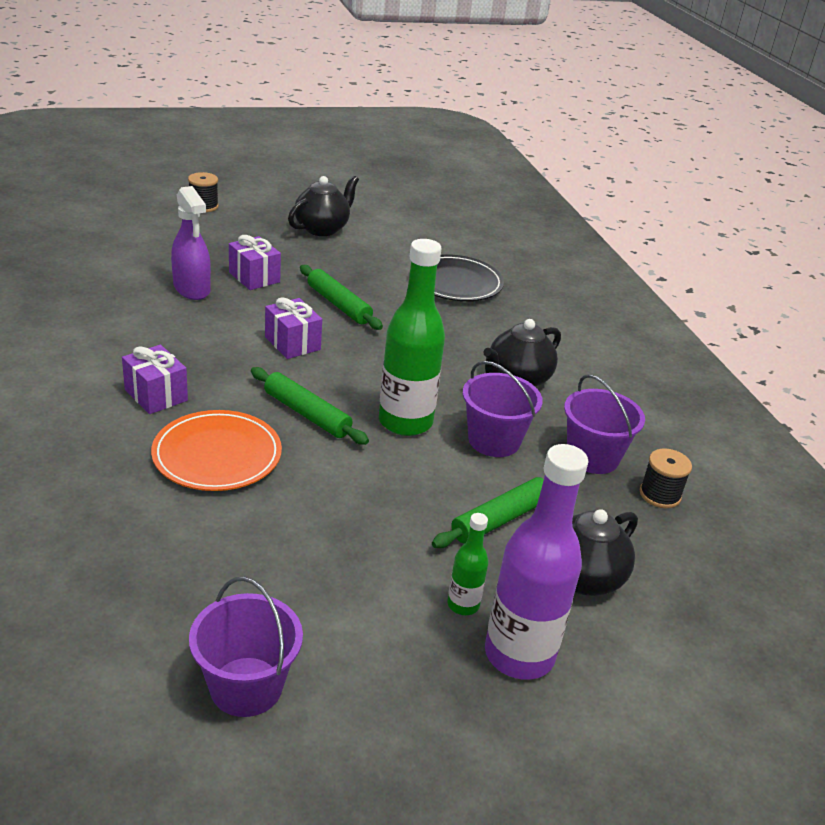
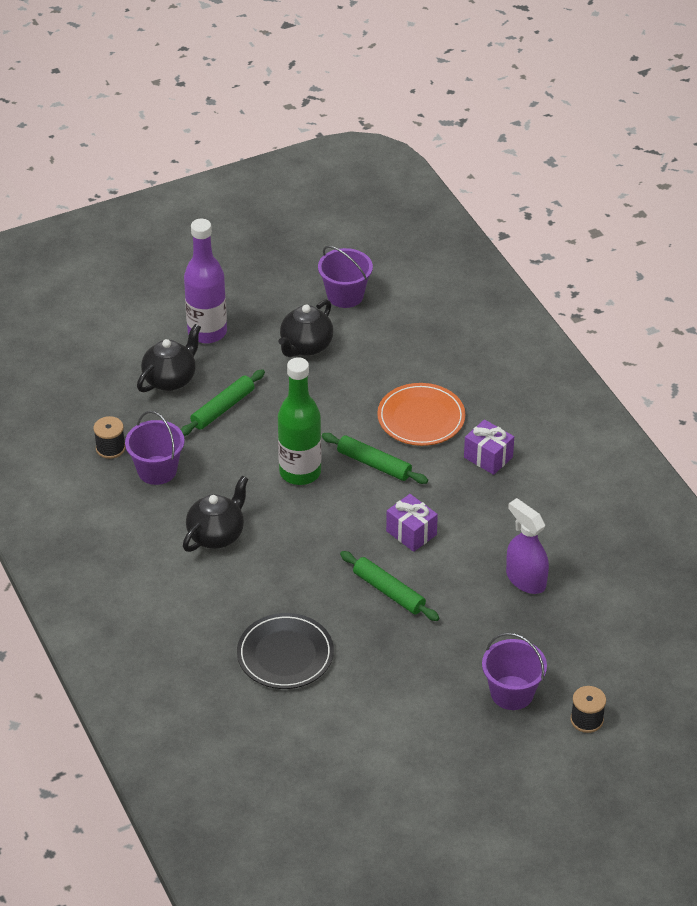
camera: 175 degrees right, 10 degrees up
purple gift [229,235,281,290] -> none
black teapot [288,175,359,236] -> black teapot moved to [279,300,333,357]
green bottle [447,513,488,615] -> none
purple bucket [463,361,543,457] -> purple bucket moved to [482,633,547,710]

